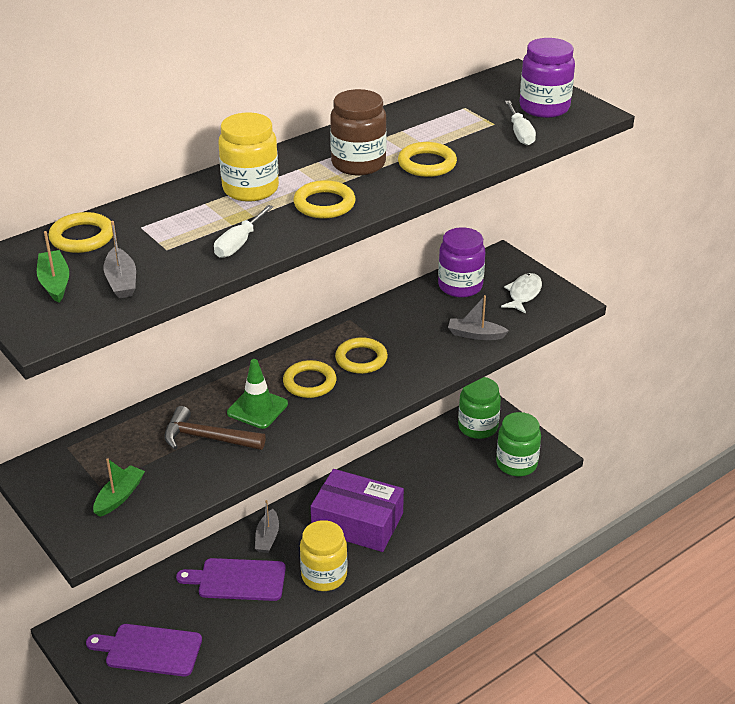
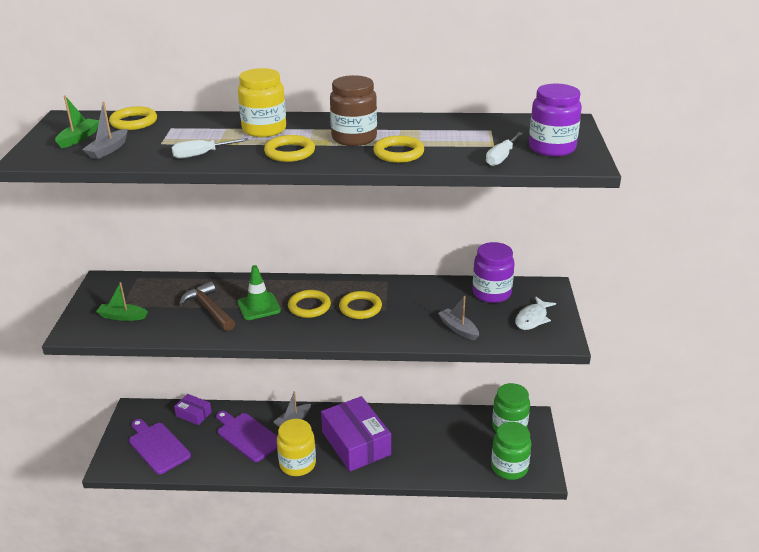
camera: 40 degrees right, 5 degrees down
green boat [93,458,145,517] -> green boat turned 150 degrees counterclockwise [96,282,148,321]
white fish [501,273,542,314] -> white fish turned 150 degrees clockwise [515,296,556,330]
none -> purple box [174,394,212,425]

